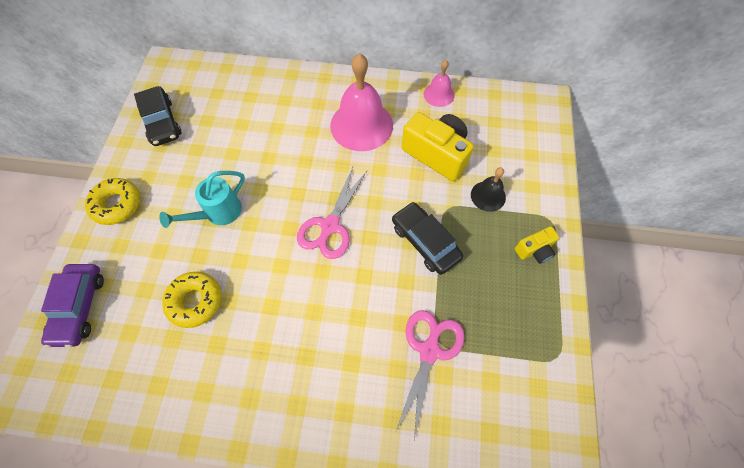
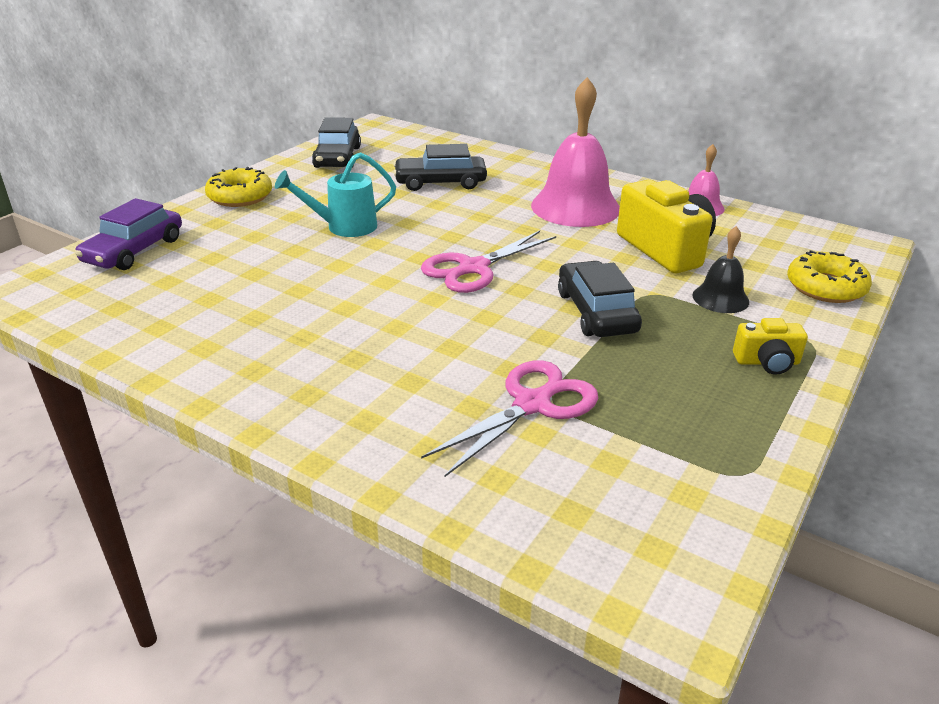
camera: 25 degrees right, 30 degrees down
yellow donut [162,272,222,328] -> yellow donut moved to [787,250,872,303]
none -> black car [393,144,487,191]

